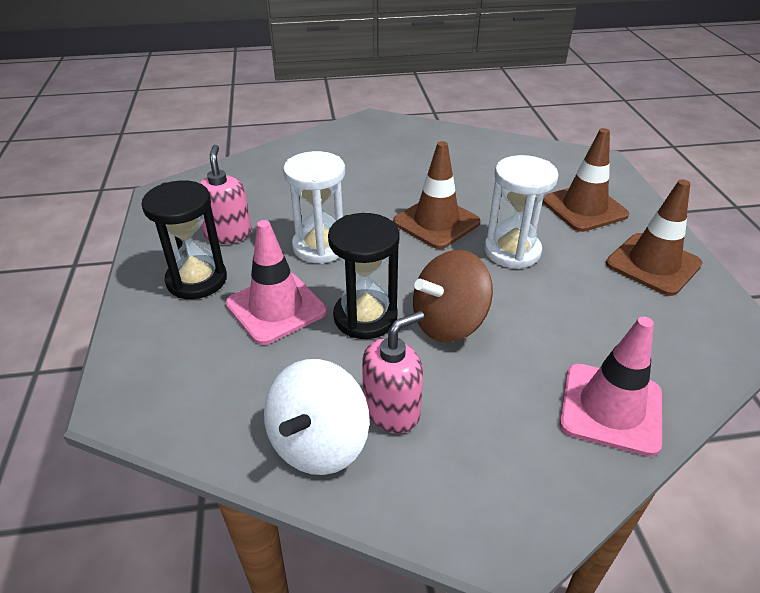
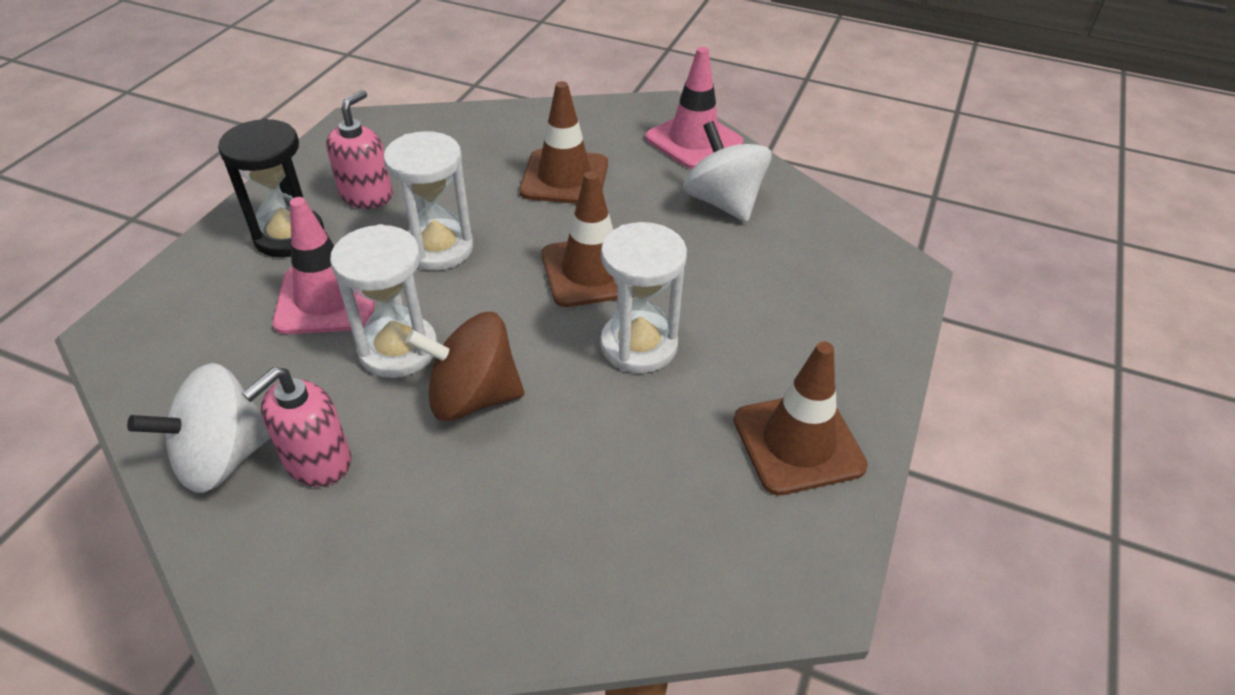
camera: 30 degrees right, 5 degrees up
black hourglass [328,213,400,339] -> white hourglass [330,224,437,378]
pink soap dispenser [362,311,424,433] -> pink soap dispenser turned 135 degrees clockwise [242,367,351,487]
brown traffic cone [542,128,629,232] -> brown traffic cone moved to [520,81,608,204]
pink traffic cone [560,316,662,456] -> pink traffic cone moved to [645,47,744,169]
none -> white spinning top [683,121,772,222]

